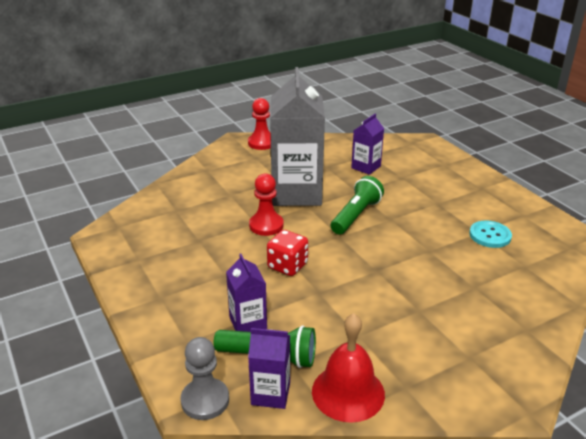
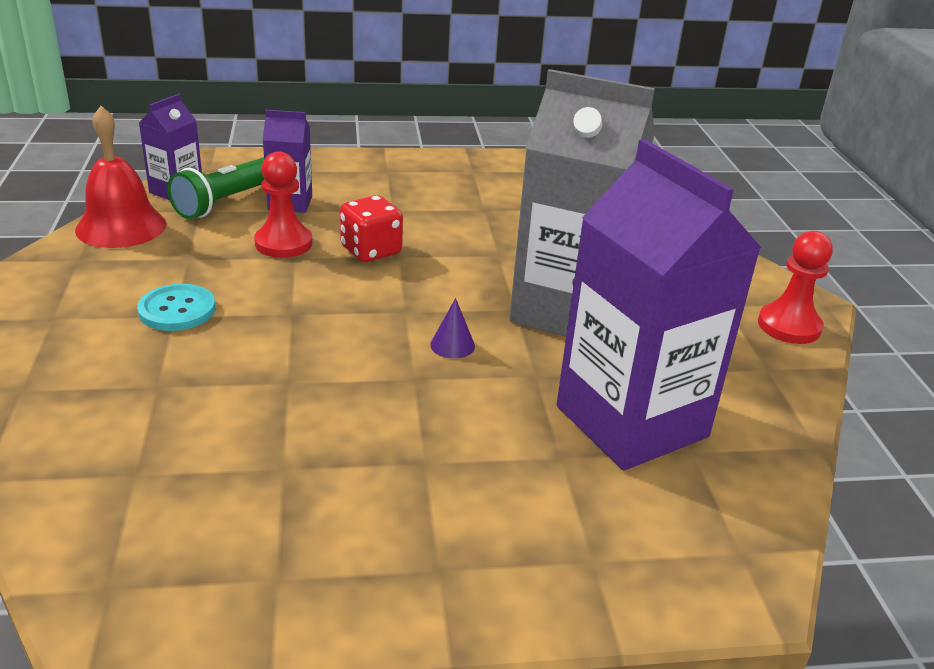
camera: 110 degrees right, 0 degrees up
grey pawn [181,337,229,420] -> none
red pawn [249,173,284,236] -> red pawn moved to [254,152,312,258]
green flashlight [331,176,384,235] -> purple cone [430,298,475,359]
purple carton [351,114,384,175] -> purple carton [556,139,761,471], size x2.10
turquoise button [469,221,512,248] -> turquoise button moved to [137,284,215,331]

